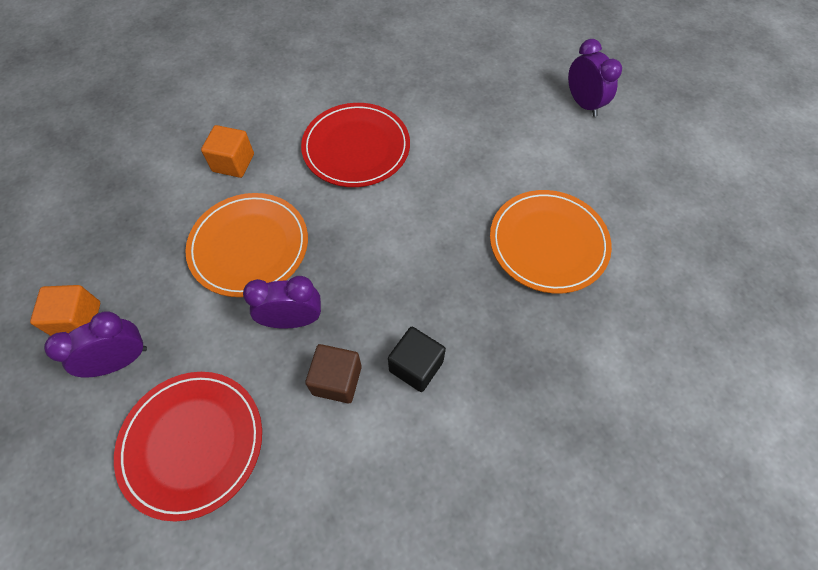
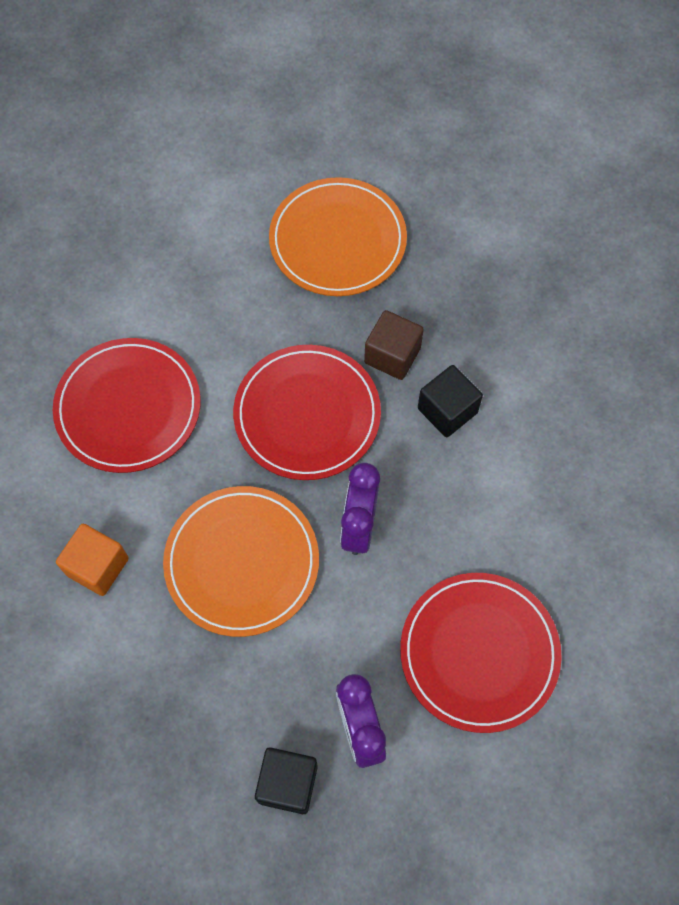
camera: 75 degrees left, 5 degrees up
orange cube [30,285,100,336] -> black cube [255,747,318,814]
brown cube [305,344,362,403] -> brown cube moved to [364,310,424,380]
purple clock [568,39,622,117] -> none
none -> red plate [233,345,381,480]

